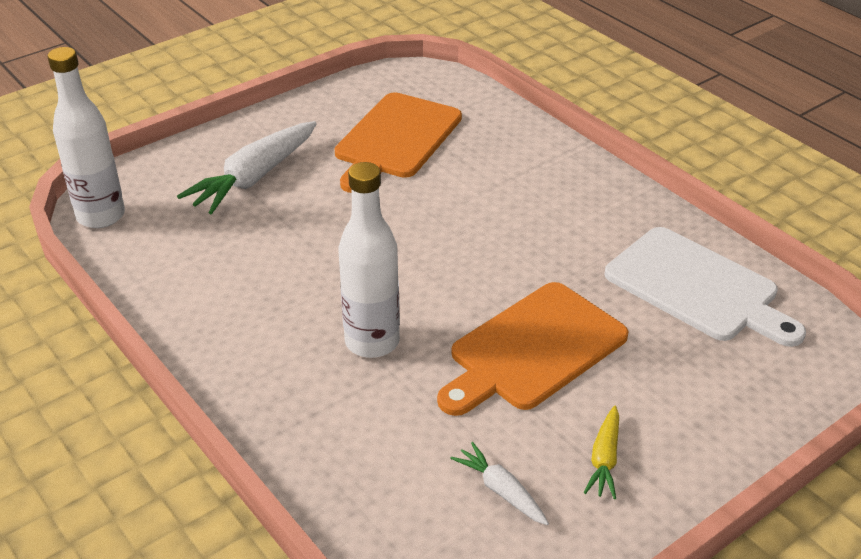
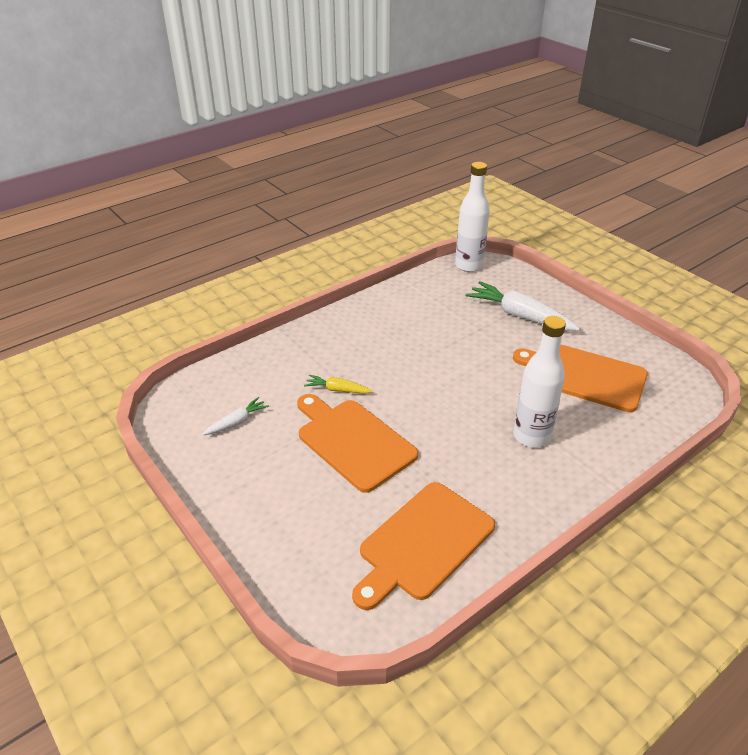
camera: 90 degrees right, 0 degrees up
white bottle [338,162,400,358] -> white bottle moved to [513,316,566,447]
yellow carrot [584,406,619,499] -> yellow carrot moved to [304,375,373,394]
white cutting board [604,227,806,347] -> orange cutting board [352,482,495,610]

